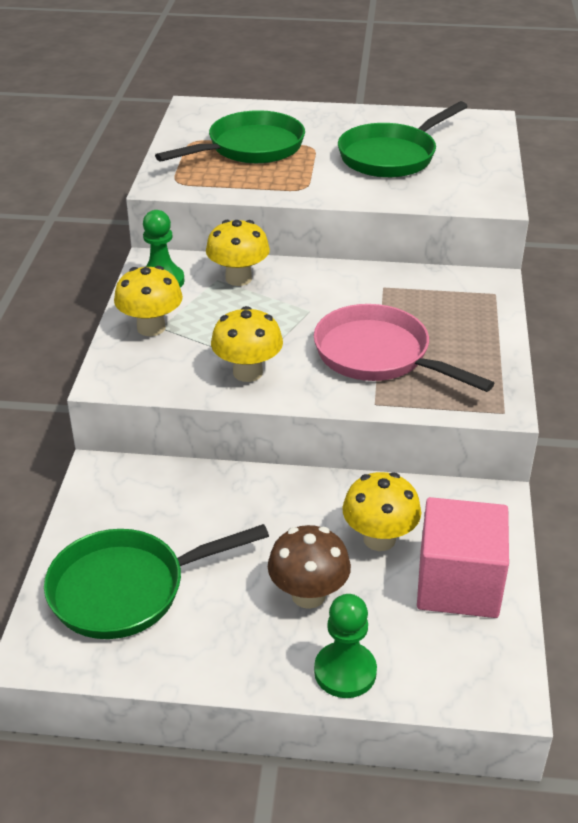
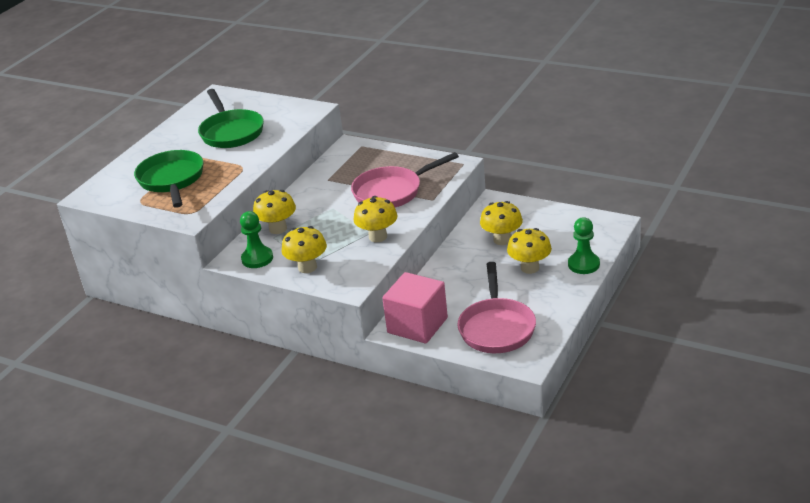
camera: 65 degrees left, 5 degrees down
green pan [44,524,269,639] -> pink pan [458,262,536,353]
brown mushroom [268,525,351,609] -> yellow mushroom [507,228,552,274]
pink cube [417,497,509,618] -> pink cube moved to [382,272,448,344]

